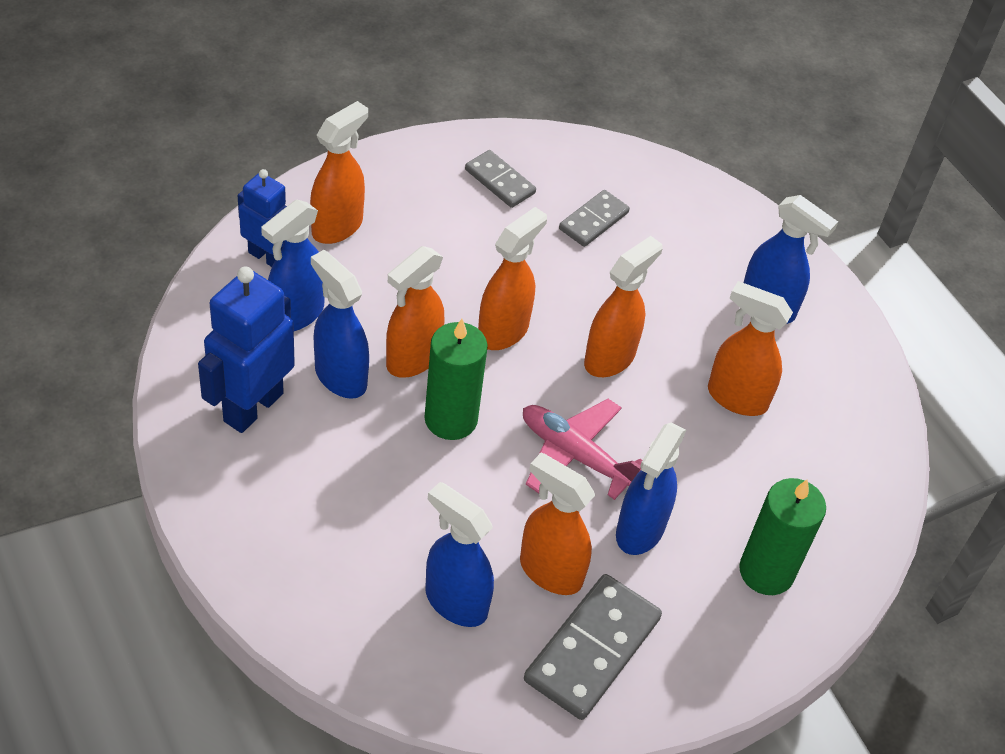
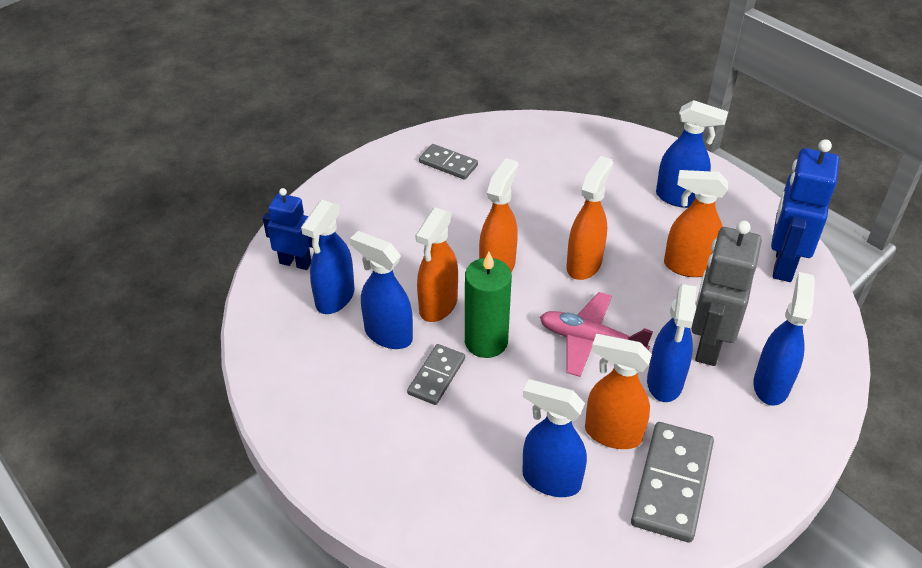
camera: 10 degrees left, 5 degrees down
blue robot [198,267,295,433] -> blue robot moved to [771,139,839,282]
orange spray bottle [310,101,368,244] -> none
grey domino [559,190,630,247] -> grey domino moved to [407,344,465,405]
green candle [739,478,826,595] -> blue spray bottle [753,272,815,406]
none -> grey robot [692,221,762,366]

